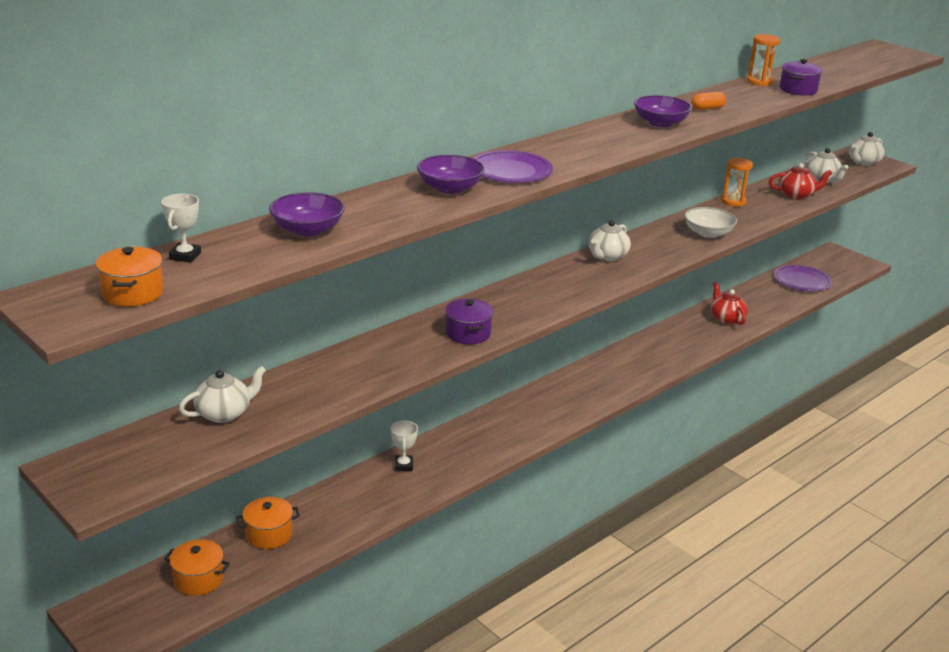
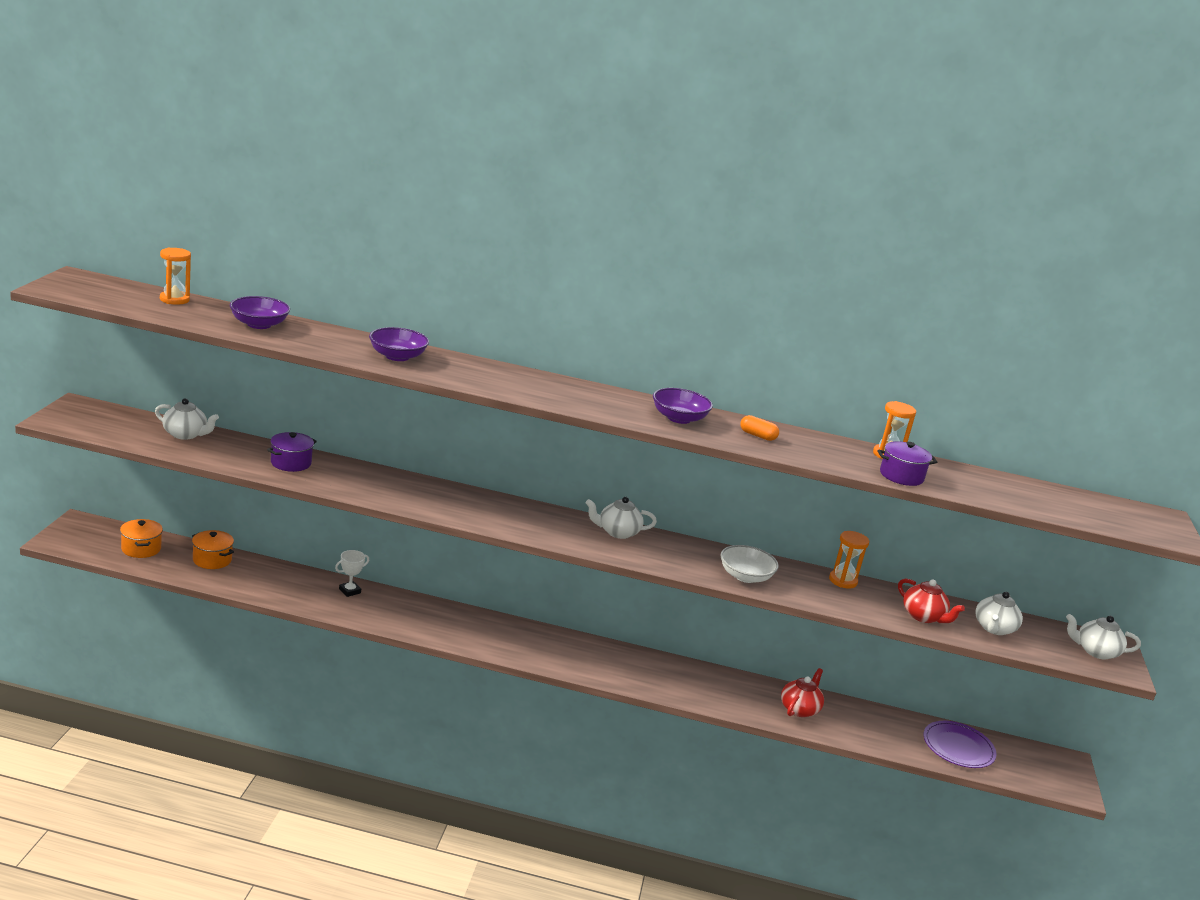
camera: 50 degrees right, 5 degrees down
orange pot [96,247,164,307] -> none
white trophy [162,194,201,263] -> orange hourglass [160,248,191,305]
purple pot [445,298,493,344] -> purple pot moved to [267,432,317,472]
purple plate [473,150,553,183] -> none

